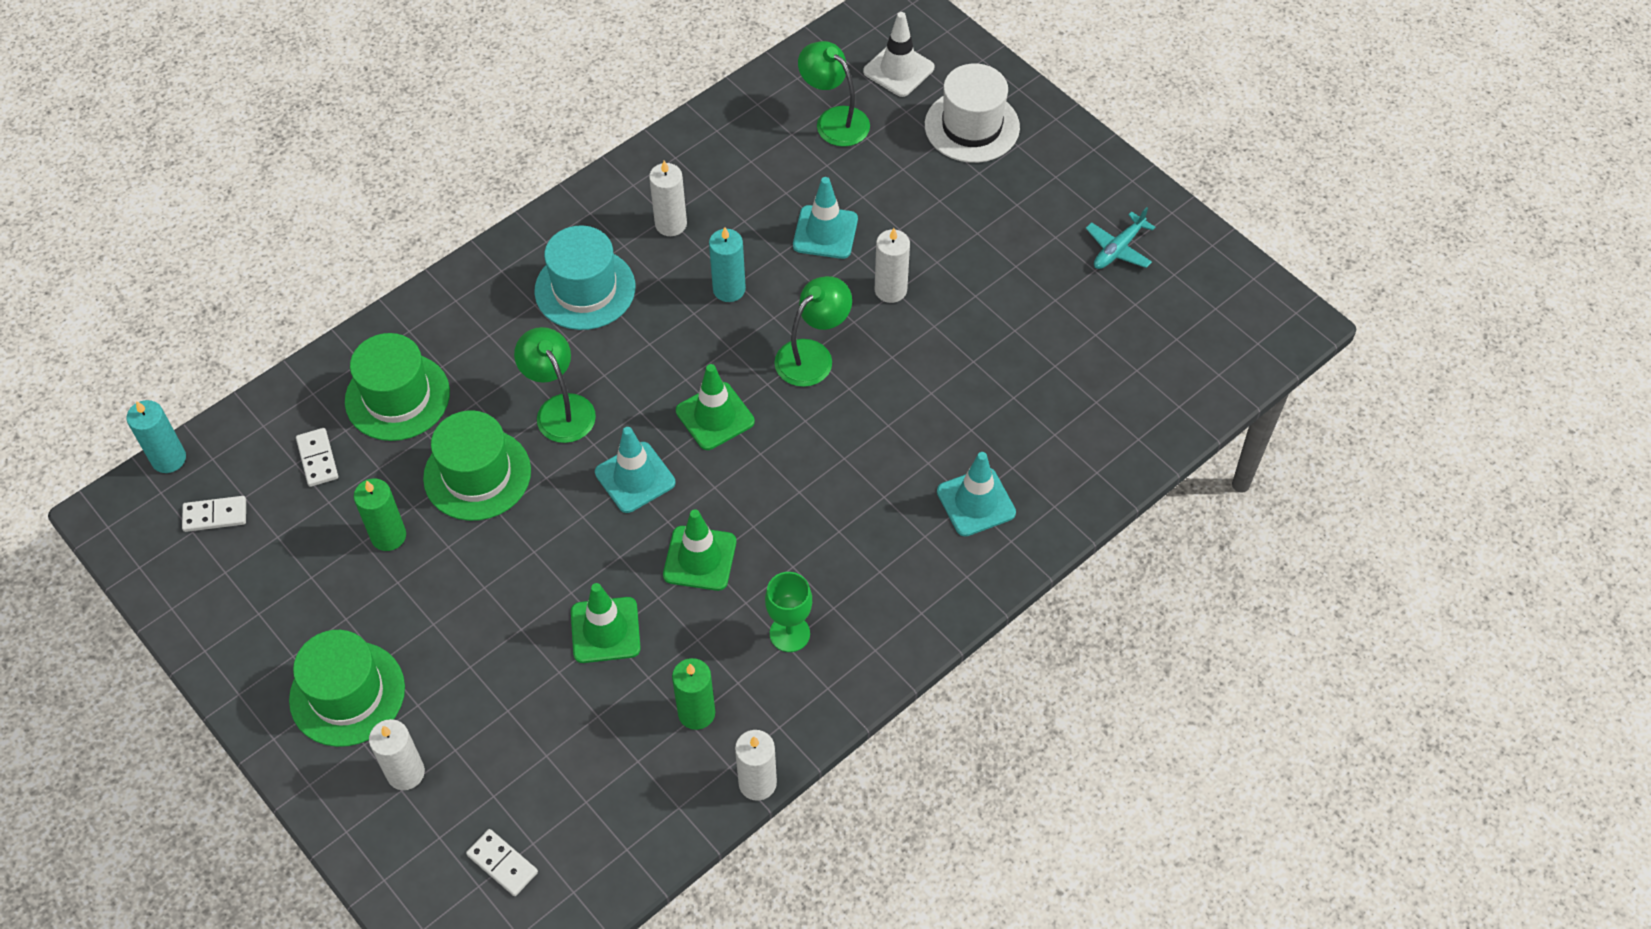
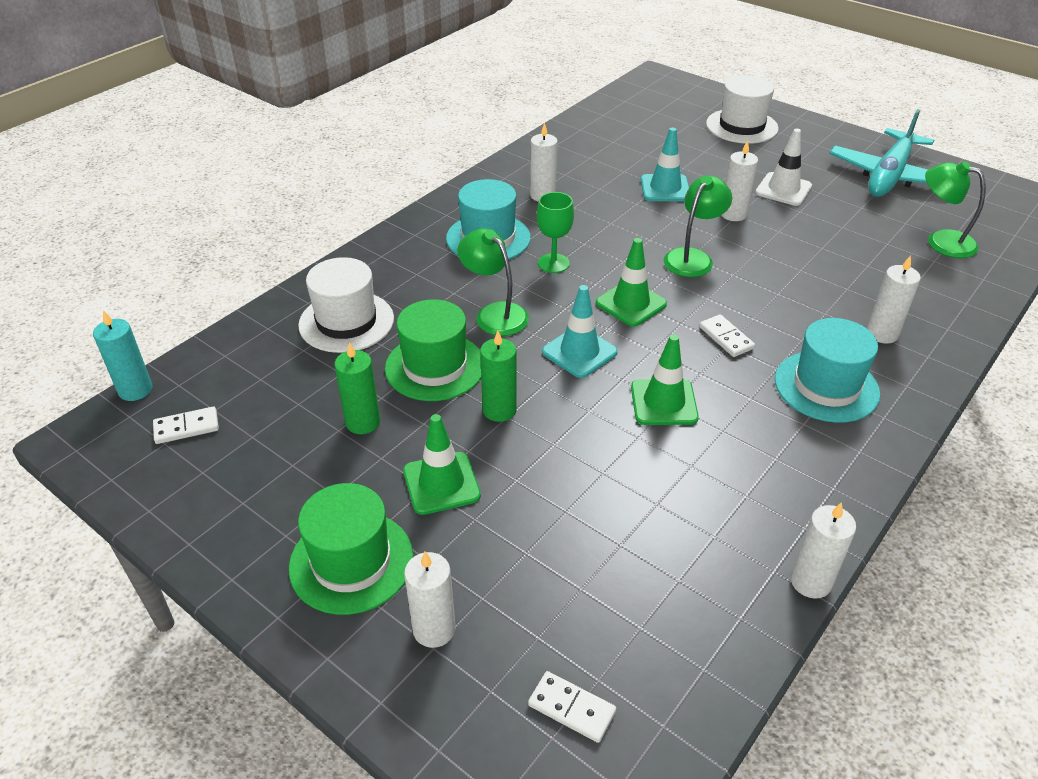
camera: 10 degrees left, 15 degrees down
white domino [296,428,338,487] -> white domino moved to [699,314,755,357]
green hat [345,333,450,441] -> white hat [298,257,394,353]
green traffic cone [571,583,641,663] -> green traffic cone moved to [403,414,481,515]
green candle [672,658,715,730] -> green candle moved to [480,331,517,422]
turquoise candle [709,227,746,302] -> none
green goblet [765,572,812,652] -> green goblet moved to [537,192,574,273]
green lamp [798,41,870,147] -> green lamp moved to [925,161,986,258]
white traffic cone [863,12,935,97] -> white traffic cone moved to [755,129,812,206]
turquoise traffic cone [937,452,1016,537] -> white candle [867,255,921,344]
turquoise plane [1086,207,1155,269] -> turquoise plane [829,109,934,197], size x2.08
none -> turquoise hat [775,318,880,423]

